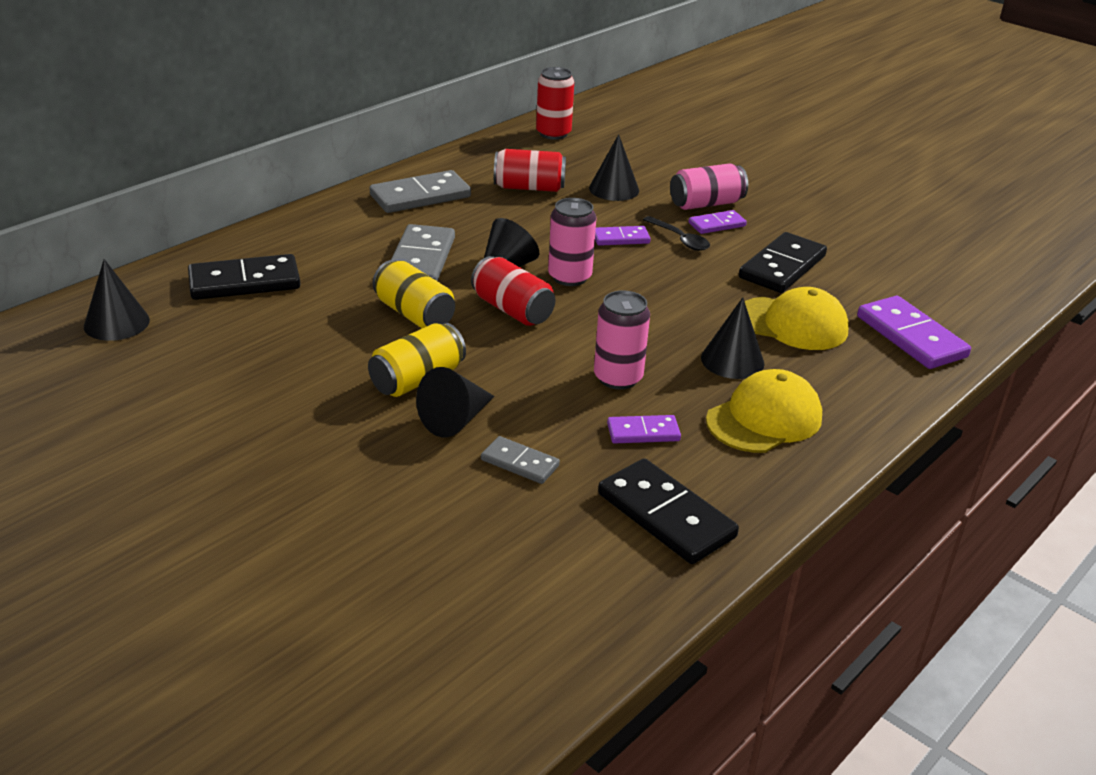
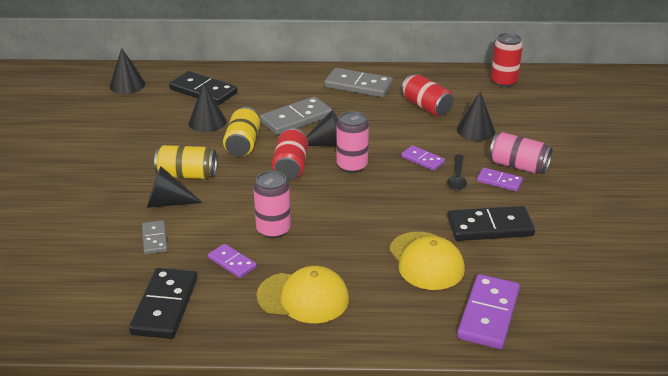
camera: 50 degrees right, 0 degrees up
black cone [701,297,764,379] -> black cone moved to [188,83,227,132]

